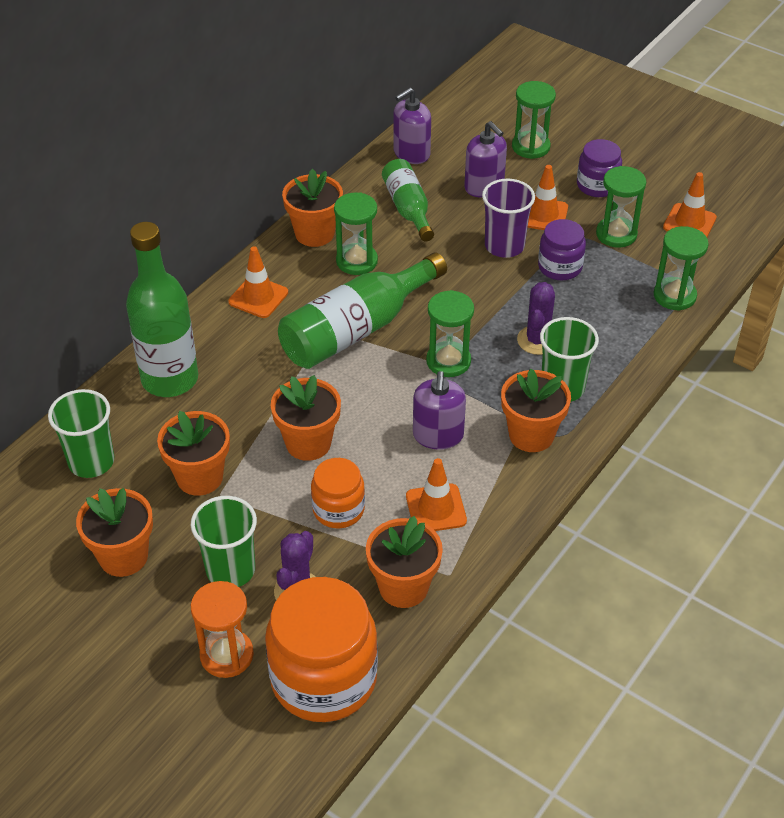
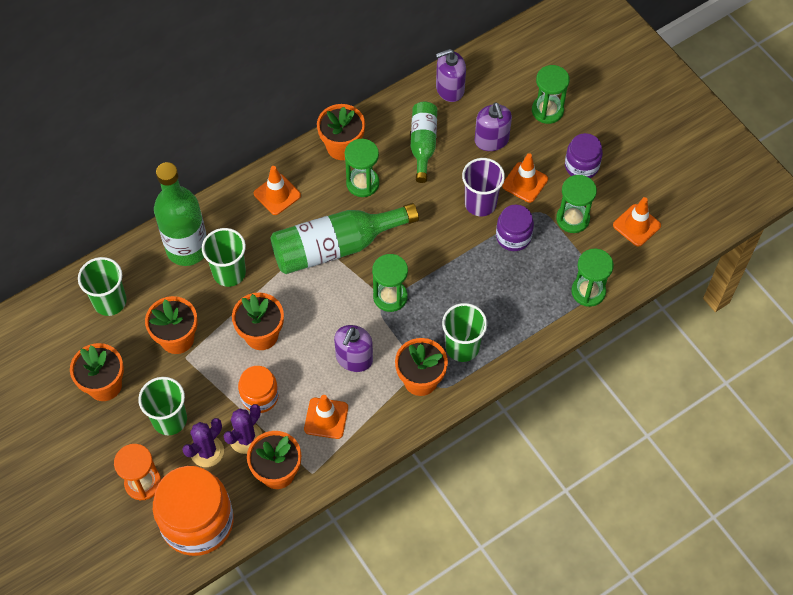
camera: 20 degrees right, 15 degrees up
purple cactus [517,282,555,355] -> purple cactus moved to [224,404,262,454]
none -> green cup [202,228,246,287]

